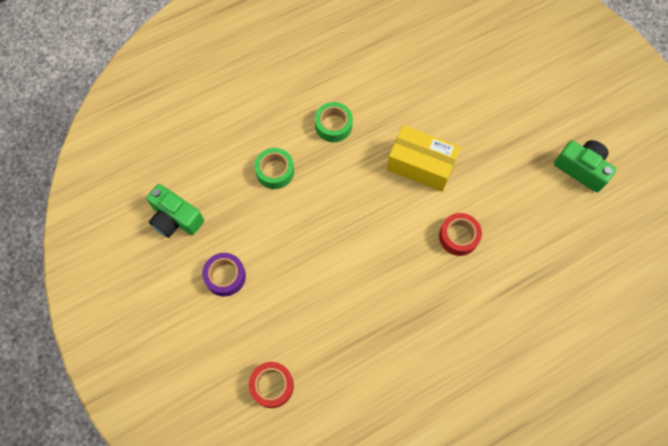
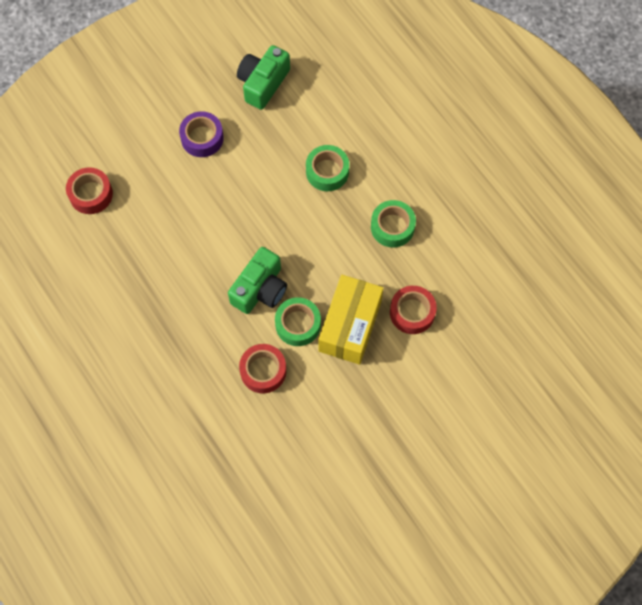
camera: 85 degrees right, 0 degrees up
green camera [554,140,616,192] -> green camera moved to [228,247,287,314]
none -> green tape [275,297,321,346]
none -> red tape [390,286,437,334]

